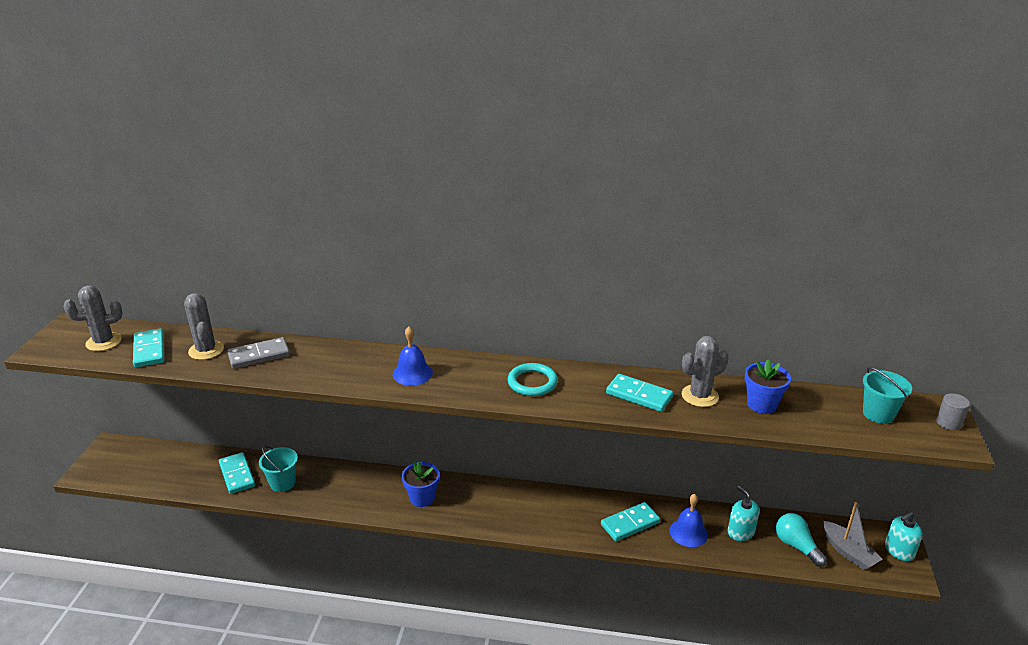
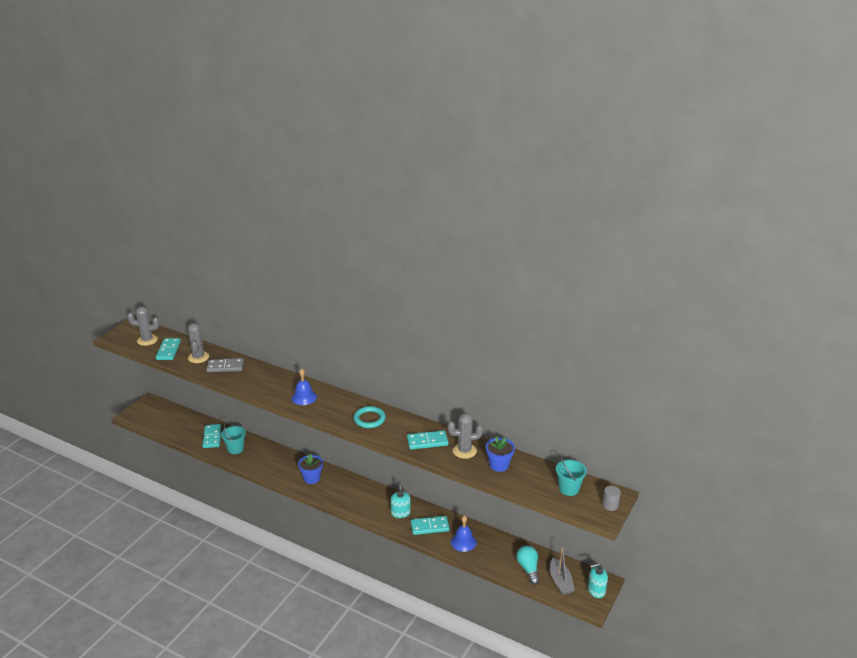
camera: 20 degrees right, 0 degrees up
turquoise domino [606,374,673,412] -> turquoise domino turned 60 degrees counterclockwise [407,430,449,450]
turquoise soap dispenser [727,486,760,541] -> turquoise soap dispenser moved to [391,481,411,518]

